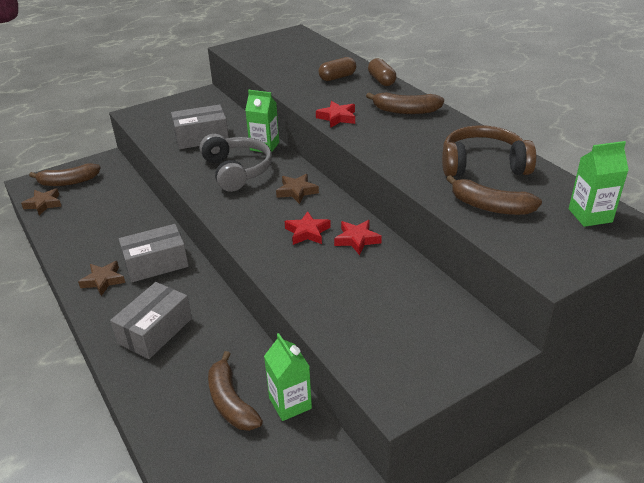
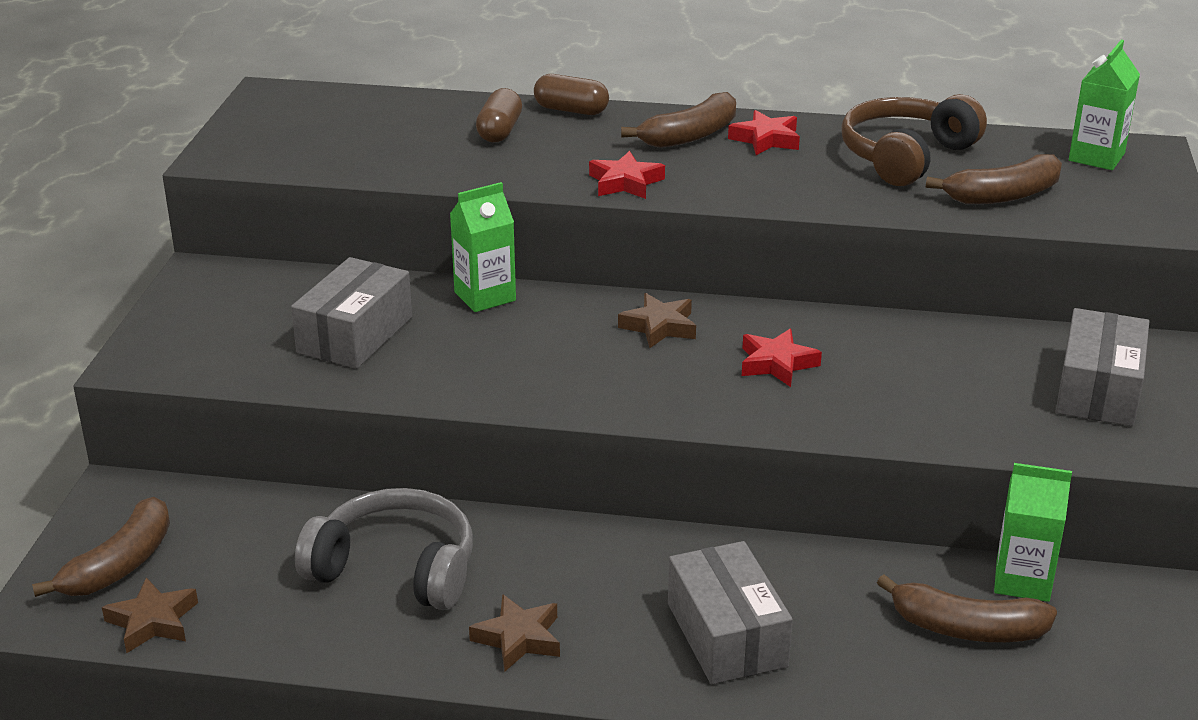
camera: 50 degrees left, 5 degrees down
grey box [119,224,189,282] -> grey box moved to [1056,308,1149,426]
grey headphones [200,133,272,192] -> grey headphones moved to [295,488,473,610]
red star [334,220,382,255] -> red star moved to [728,110,800,155]

